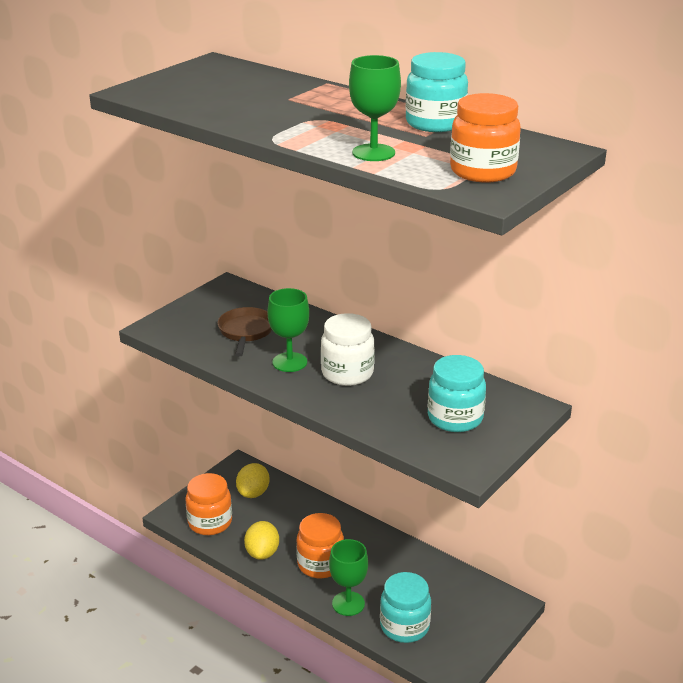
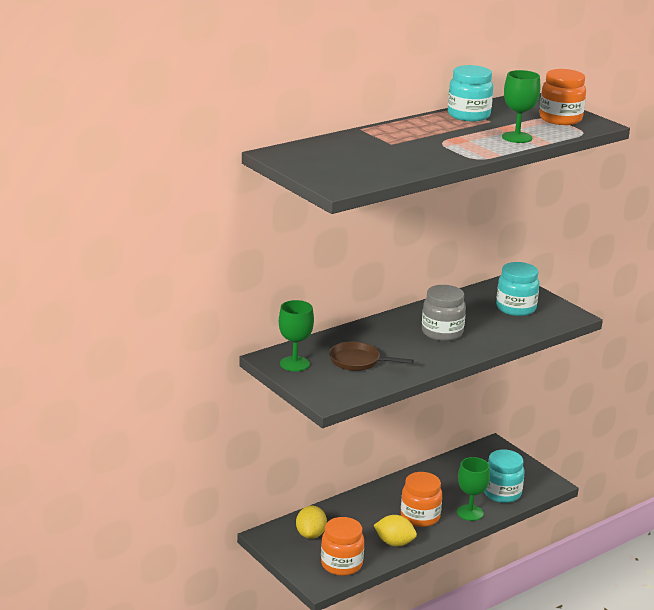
camera: 75 degrees left, 5 degrees down
yellow lemon [236,463,269,498] -> yellow lemon turned 60 degrees clockwise [296,506,327,539]
green goblet [267,288,309,372] -> green goblet moved to [279,300,314,371]
white jar [321,313,375,386] -> grey jar [422,285,466,341]

